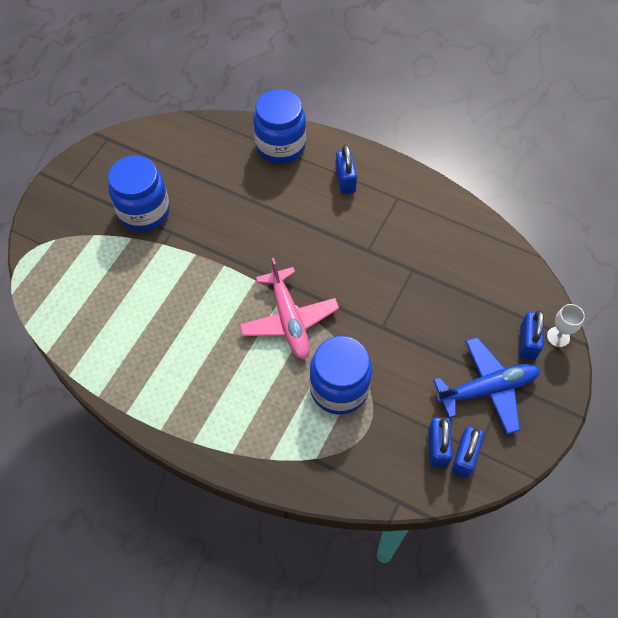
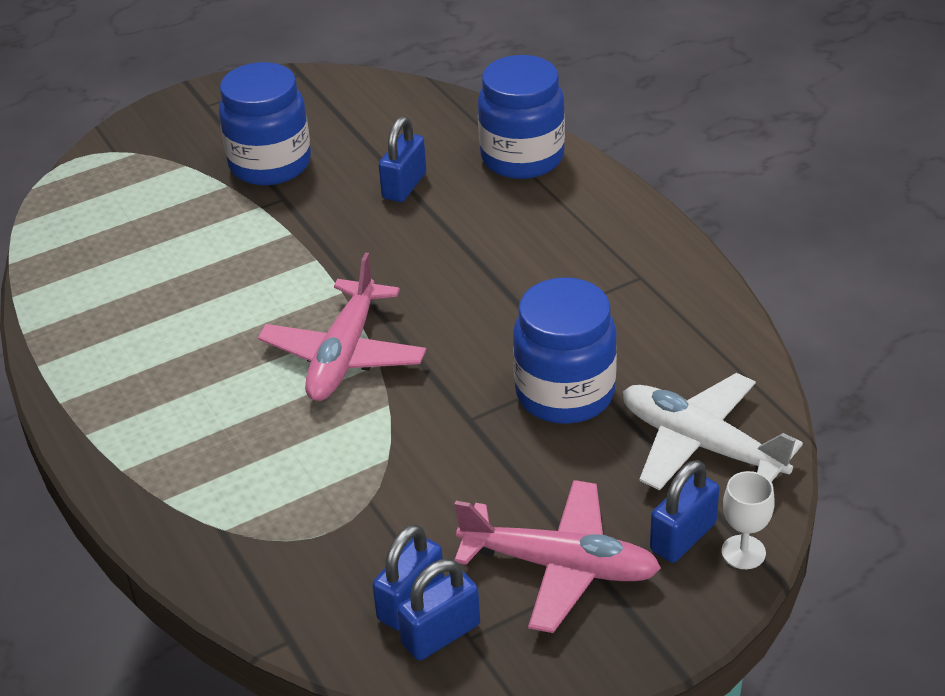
camera: 35 degrees right, 20 degrees down
blue jar [309,336,372,415] -> blue jar moved to [513,277,617,424]
blue padlock [335,145,357,194] -> blue padlock moved to [379,116,426,202]
blue plane [433,337,540,435] -> pink plane [455,480,661,633]
none -> white plane [623,373,803,491]

